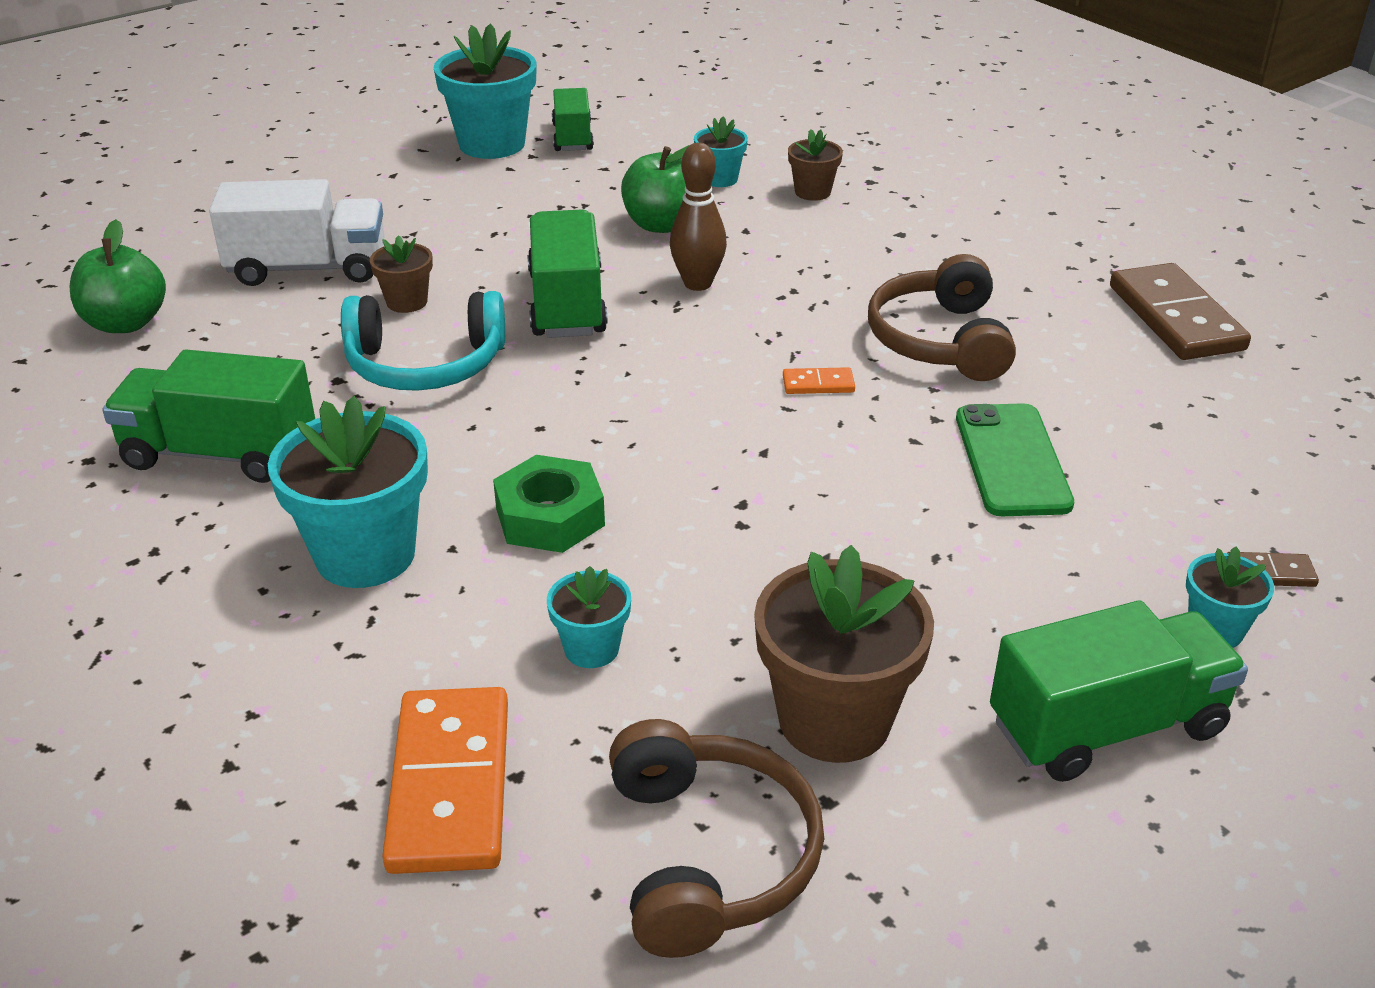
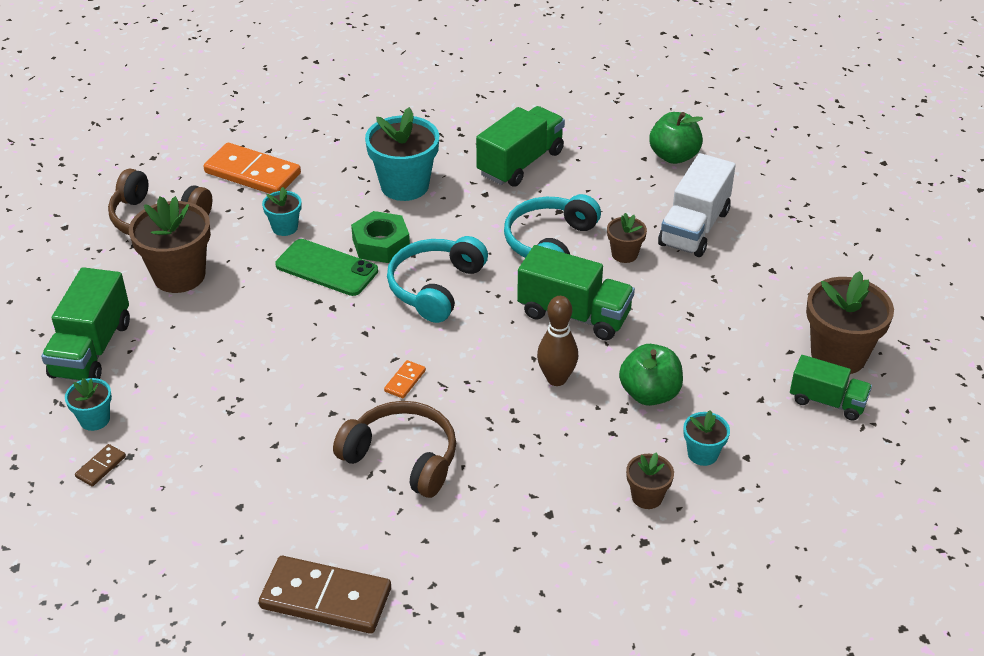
camera: 120 degrees right, 5 degrees up
turquoise flower pot [433,24,537,159] -> brown flower pot [806,271,894,374]
green phone [956,403,1074,516] -> green phone moved to [275,239,378,296]
none -> turquoise headphones [387,236,488,323]

